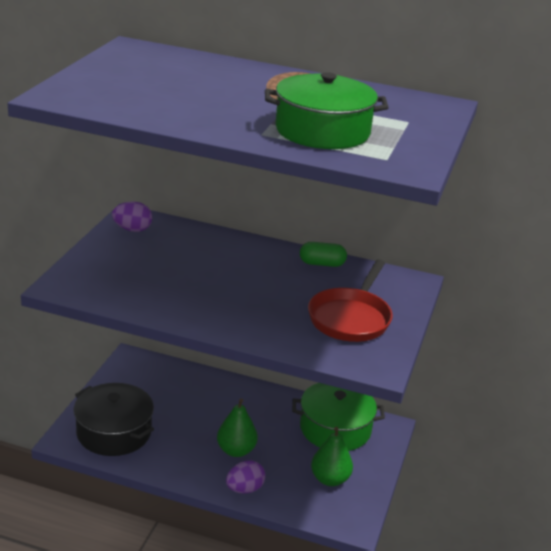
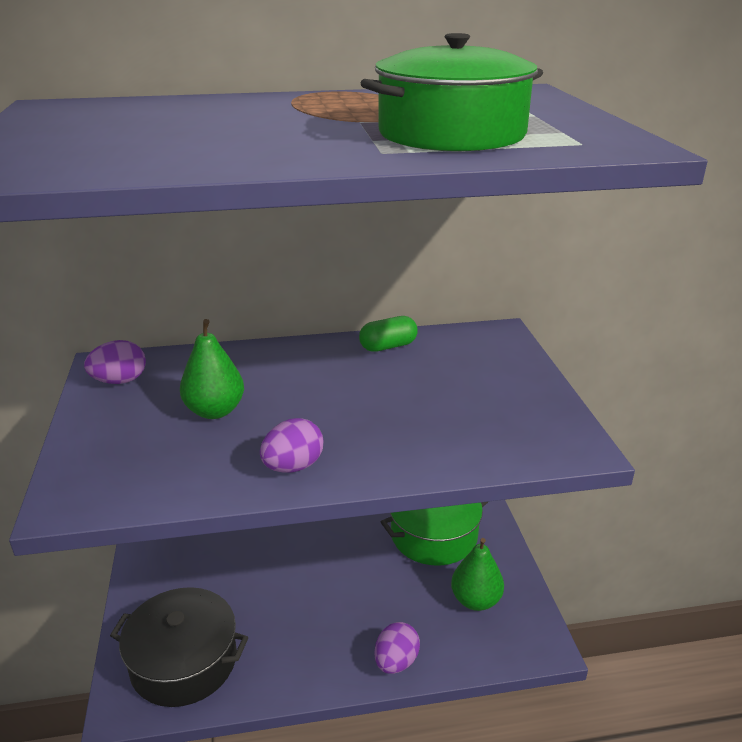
camera: 25 degrees left, 0 degrees up
green pear [217,399,258,457] -> green pear moved to [180,319,244,419]
red pan [308,259,393,342] -> none
none -> purple egg [260,418,323,473]

